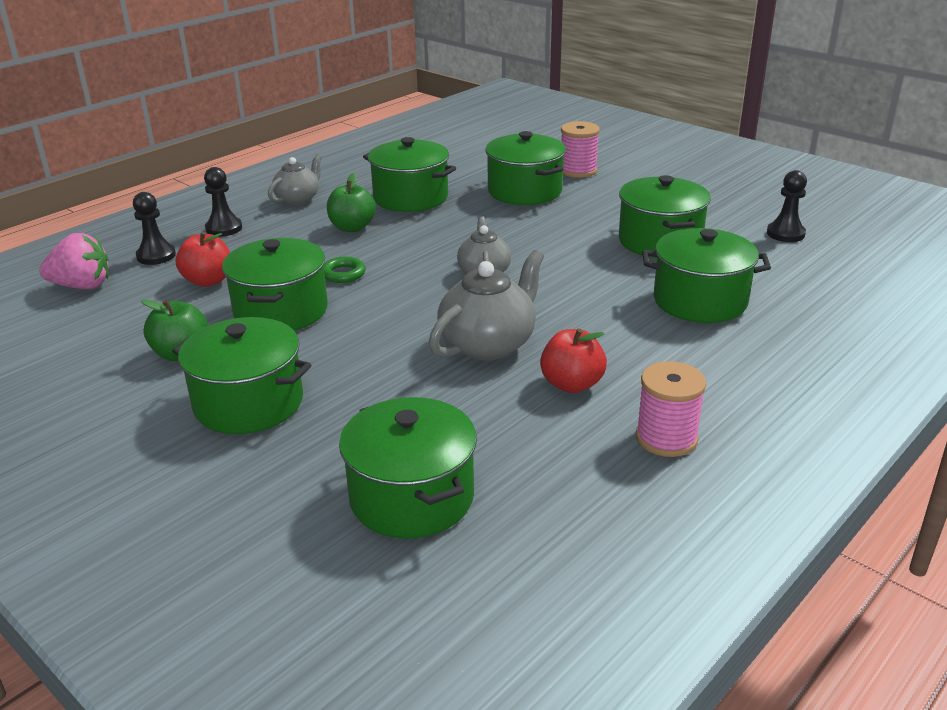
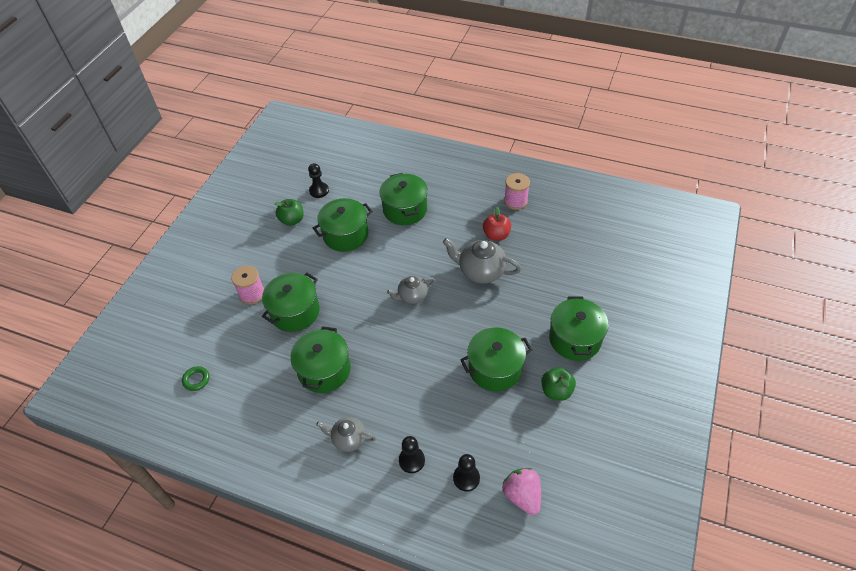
camera: 110 degrees left, 20 degrees up
red apple [176,232,230,287] -> none
green ring [324,257,366,283] -> green ring moved to [182,366,209,391]
green apple [327,173,376,232] -> green apple moved to [274,199,304,226]
green pot [339,397,477,538] -> none

